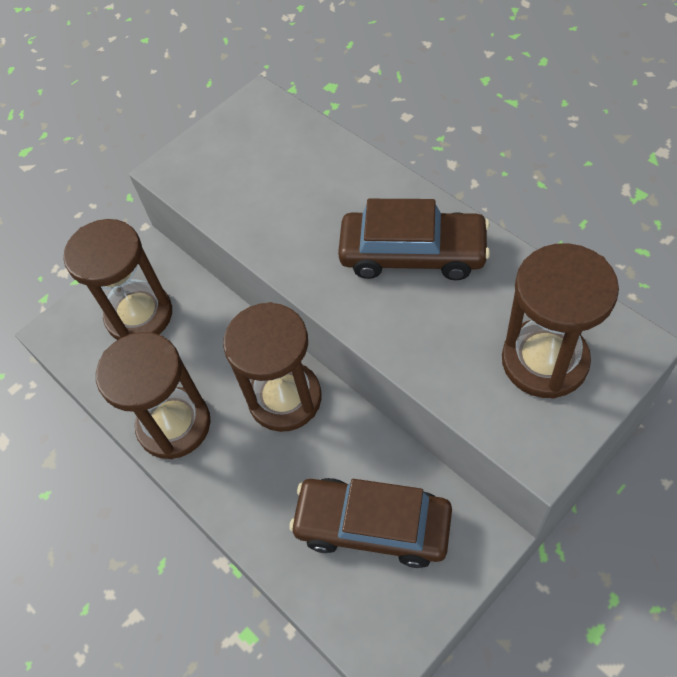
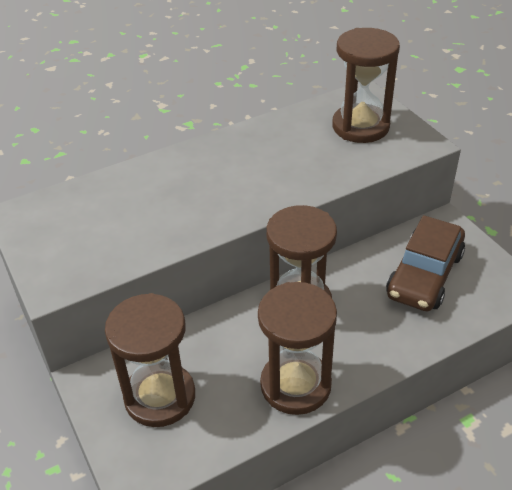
camera: 80 degrees left, 15 degrees down
brown car [338,199,490,280] -> none

